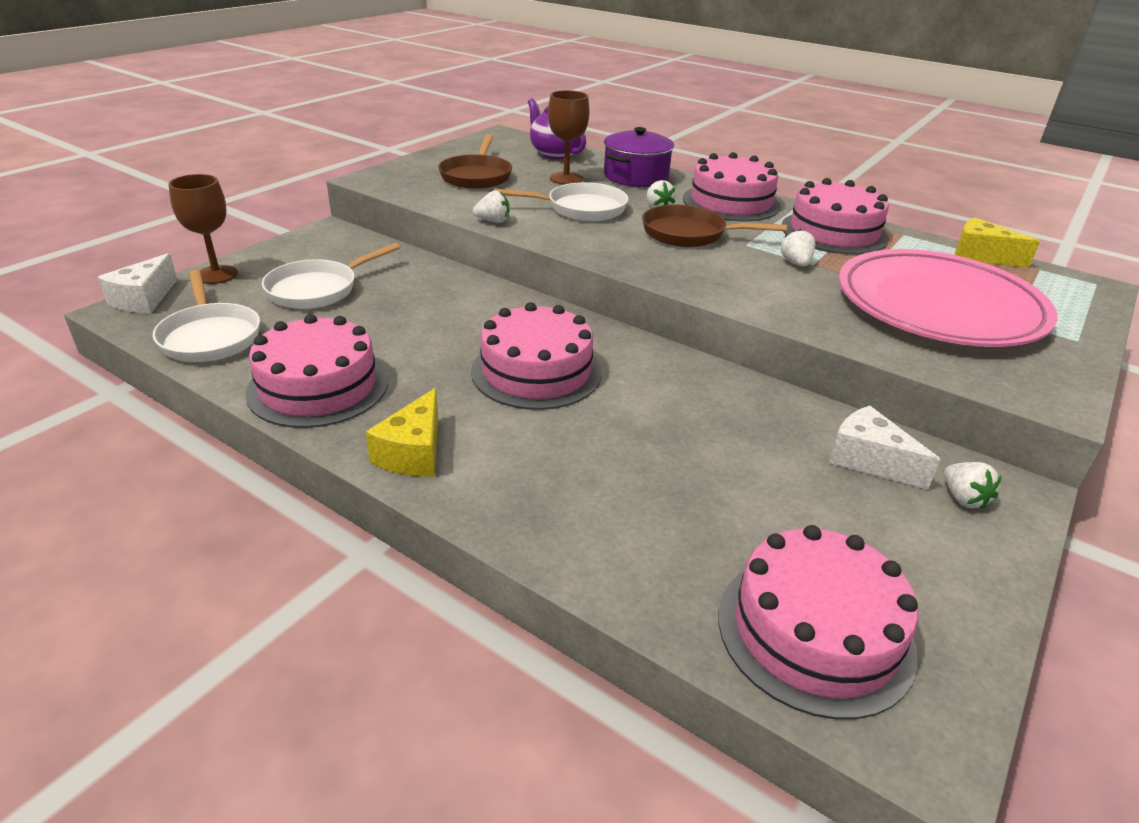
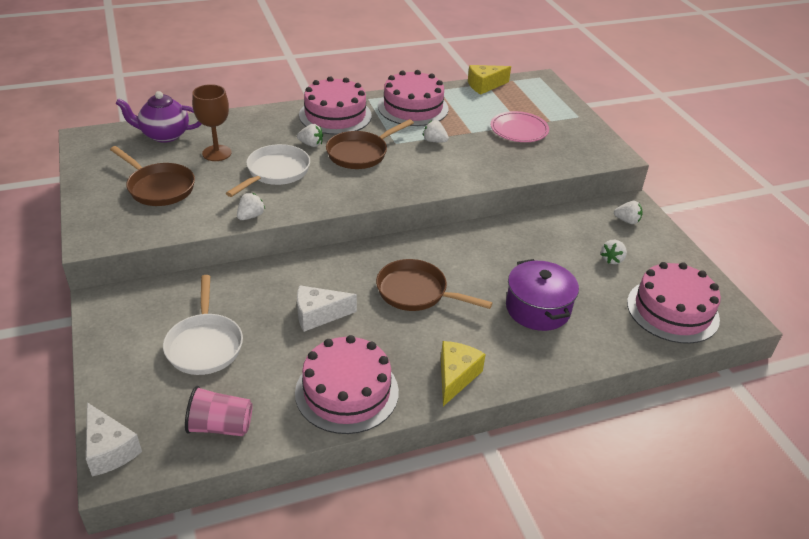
camera: 55 degrees left, 5 degrees up
white pan [153,270,260,362] -> pink cup [185,386,253,436]
brown goblet [168,174,238,284] -> none
yellow cheese [366,388,438,477] -> yellow cheese turned 120 degrees counterclockwise [441,341,486,406]
pink cake [471,302,602,410] -> brown pan [376,259,492,311]
purple pot [604,127,674,187] -> purple pot moved to [506,259,579,331]
white cheese [829,406,941,490] -> white cheese moved to [297,285,357,332]
pink plate [839,249,1057,347] -> pink plate [490,111,549,142], size x0.49
none -> white strawberry [601,240,627,264]

